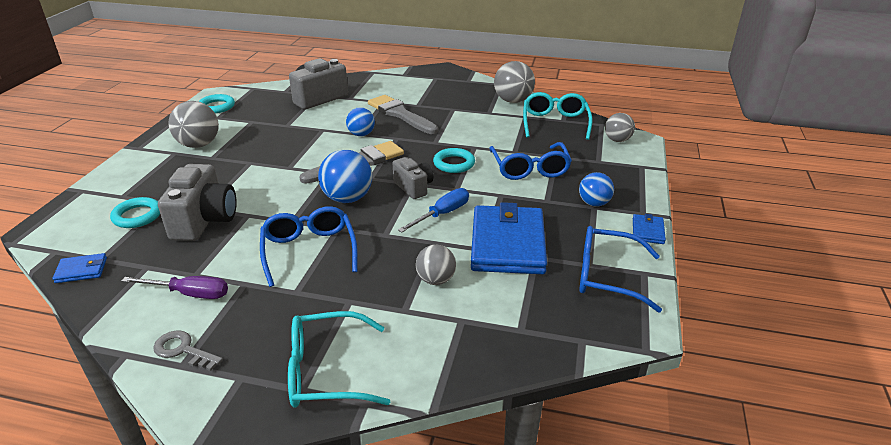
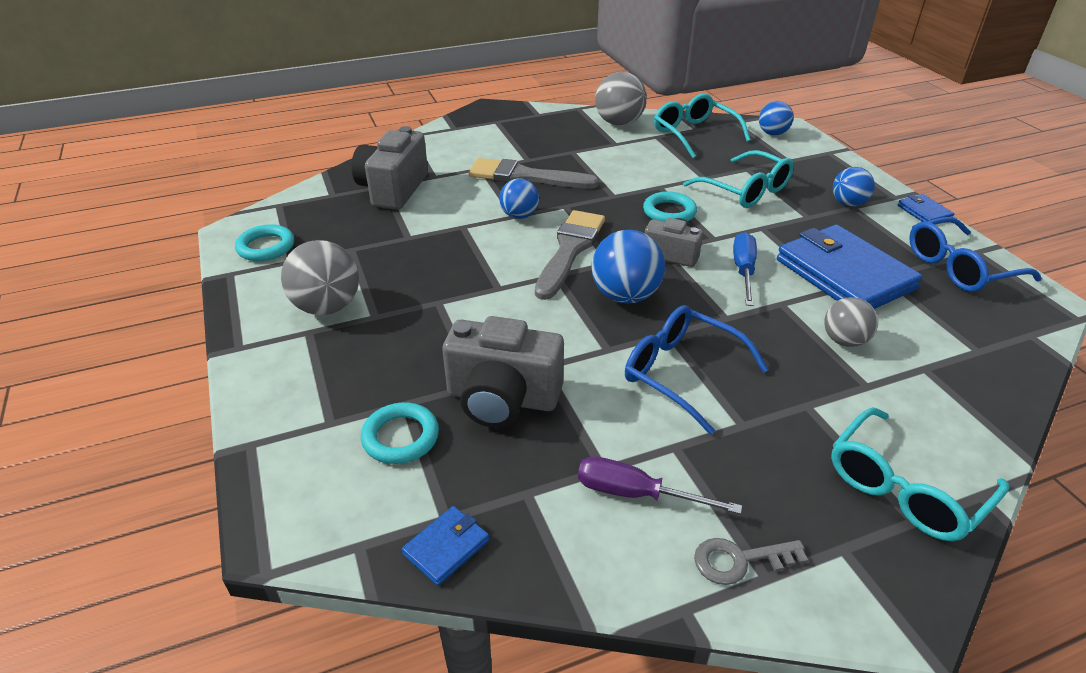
camera: 35 degrees left, 5 degrees up
purple screwdriver [122,276,228,299] -> purple screwdriver turned 135 degrees counterclockwise [578,456,742,514]
grey camera [158,164,237,241] -> grey camera turned 135 degrees clockwise [442,316,564,428]
blue glasses [490,142,572,180] -> turquoise glasses [683,150,794,208]
grey ball [605,113,635,142] -> blue ball [759,101,794,136]

